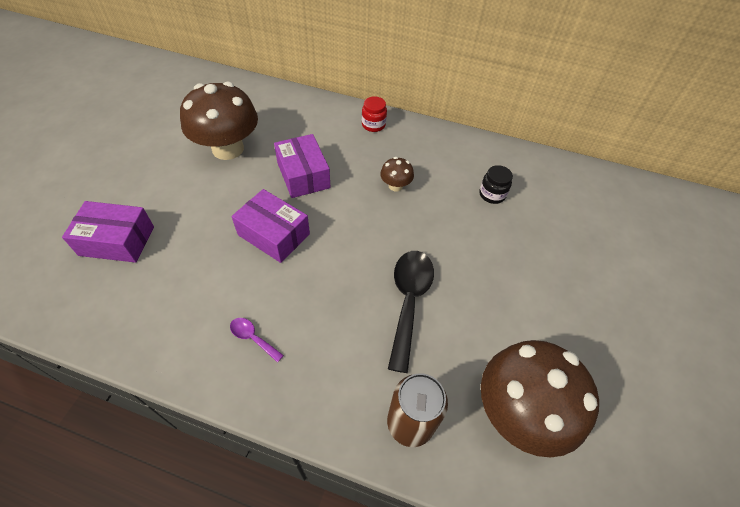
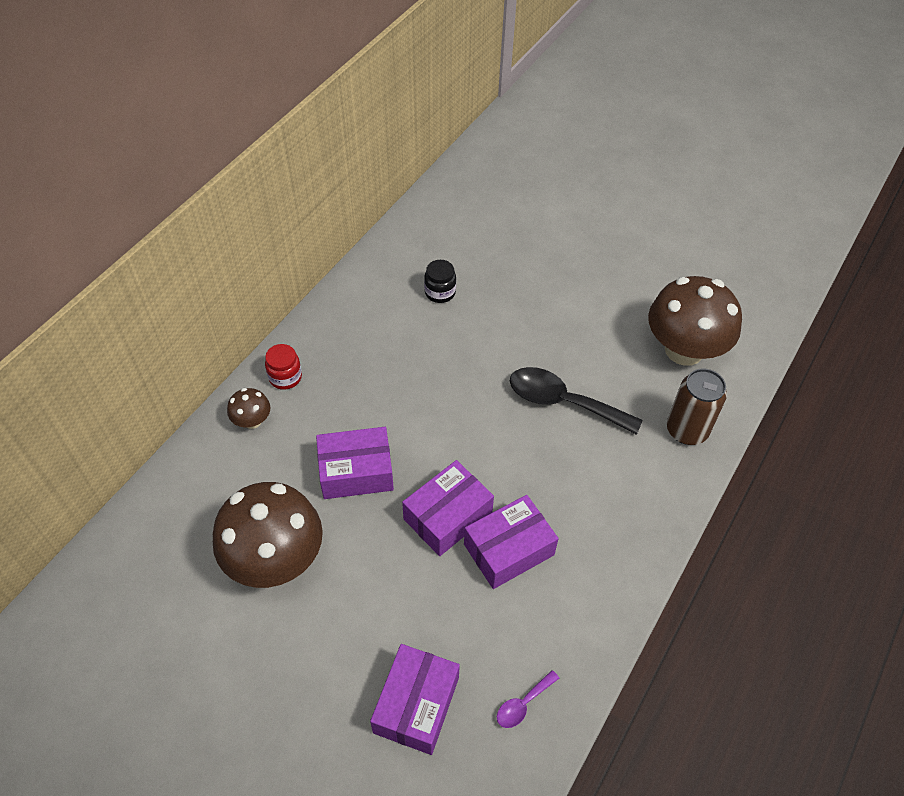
camera: 75 degrees left, 0 degrees up
purple spoon [230,318,284,363] -> purple spoon moved to [497,670,559,728]
brown mushroom [380,157,414,191] -> brown mushroom moved to [227,388,271,429]
none -> purple box [464,495,559,589]

